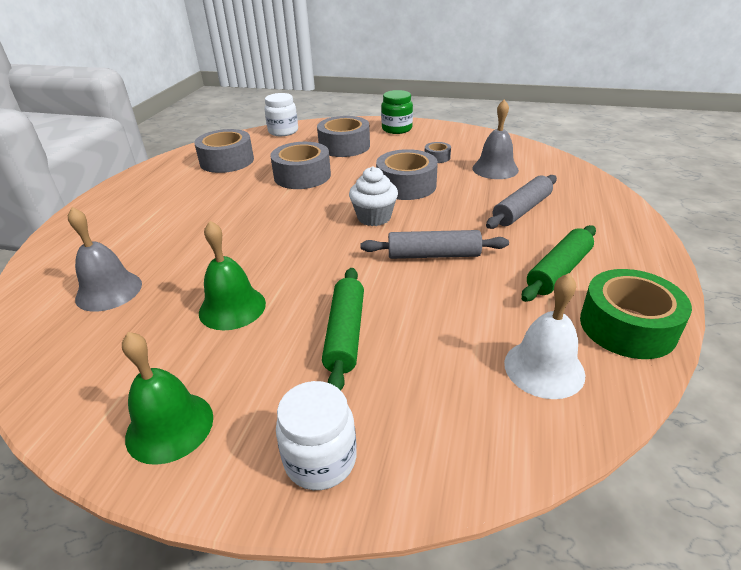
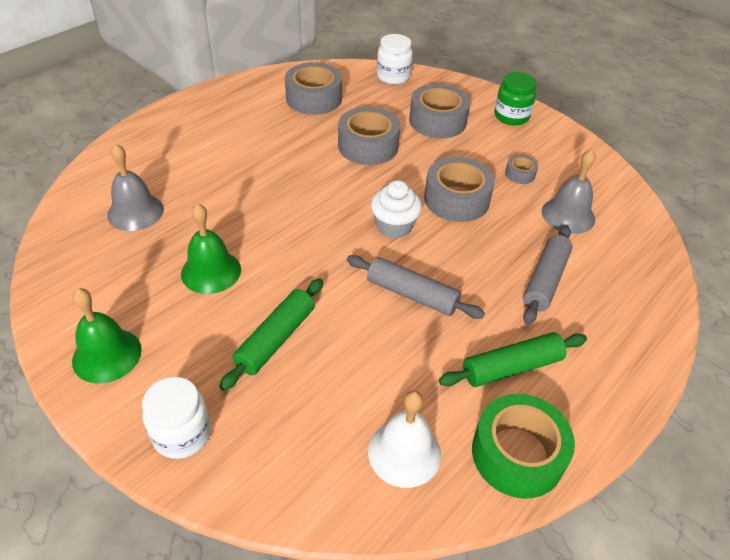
camera: 25 degrees right, 10 degrees up
grey rolling pin [486,175,557,229] -> grey rolling pin turned 45 degrees counterclockwise [523,226,572,325]

